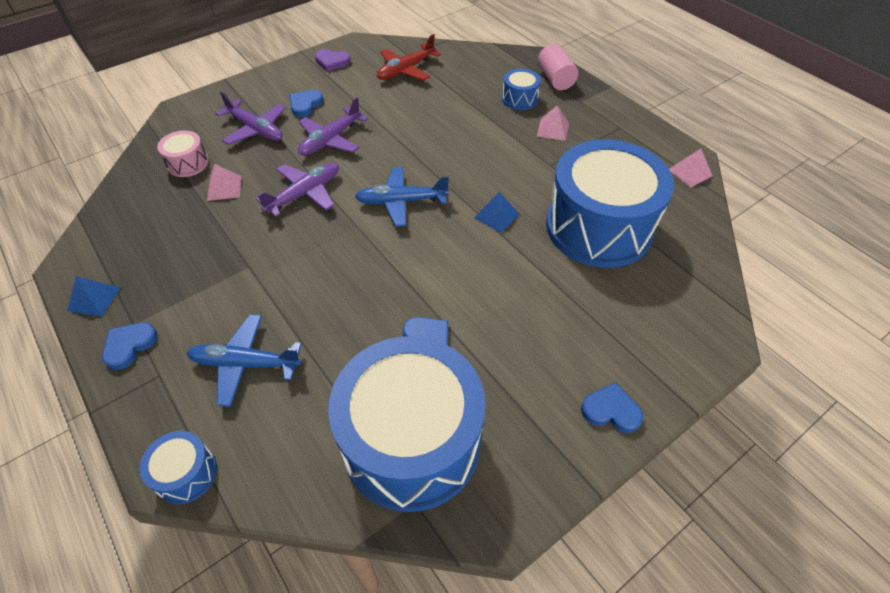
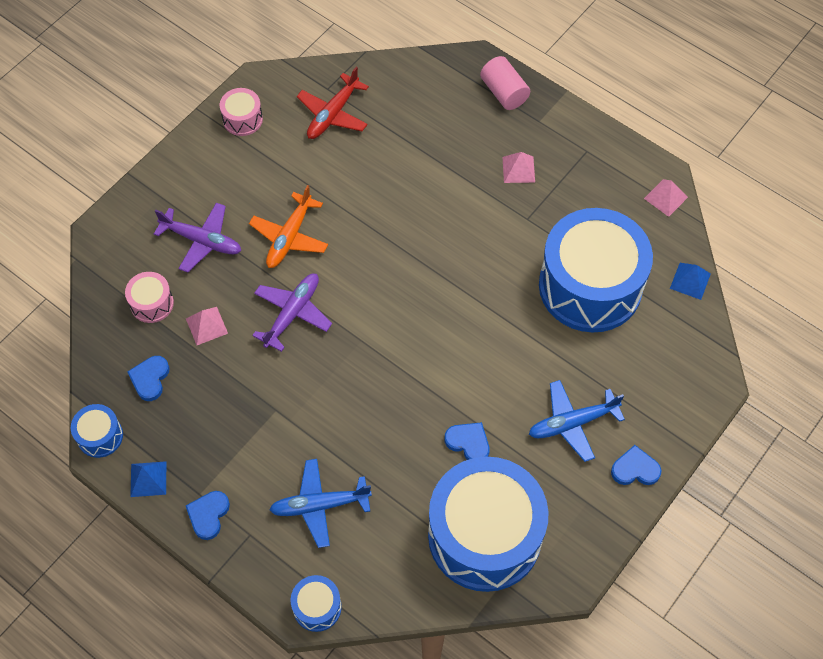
camera: 15 degrees left, 10 degrees up
blue heart [289,90,323,117] -> blue heart moved to [127,356,170,401]
purple plane [298,97,368,156] -> orange plane [249,185,328,268]
purple heart [315,49,351,72] -> pink drum [220,88,263,136]
blue plane [355,167,449,227] -> blue plane moved to [529,380,625,462]
blue pyramid [474,192,519,233] -> blue pyramid moved to [670,263,711,300]
blue drum [502,69,541,110] -> blue drum moved to [71,404,123,458]

